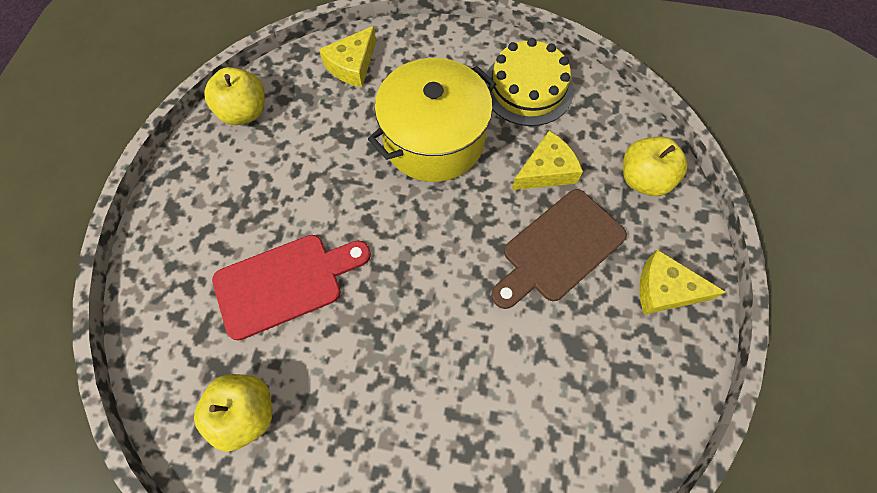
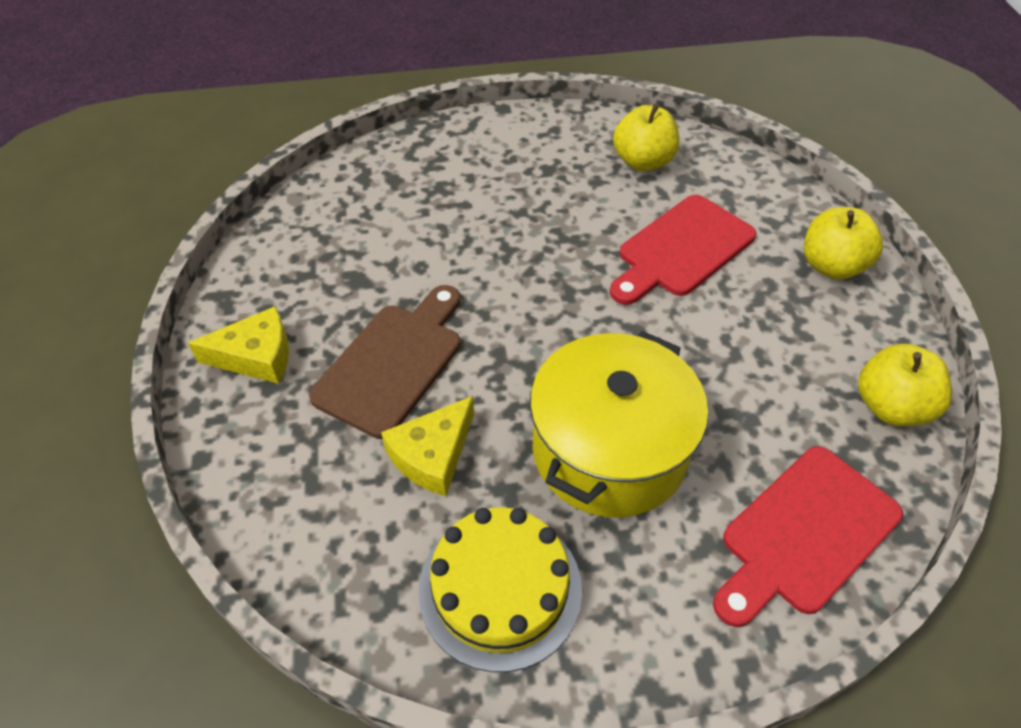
camera: 160 degrees right, 15 degrees down
yellow cheese [319,26,376,87] -> red cutting board [713,446,903,627]
yellow apple [623,136,688,196] -> yellow apple moved to [804,207,883,280]

